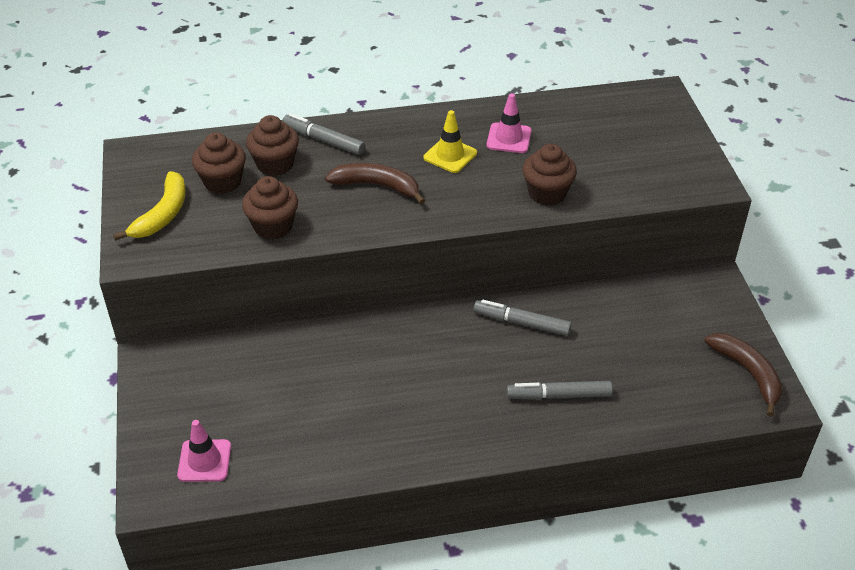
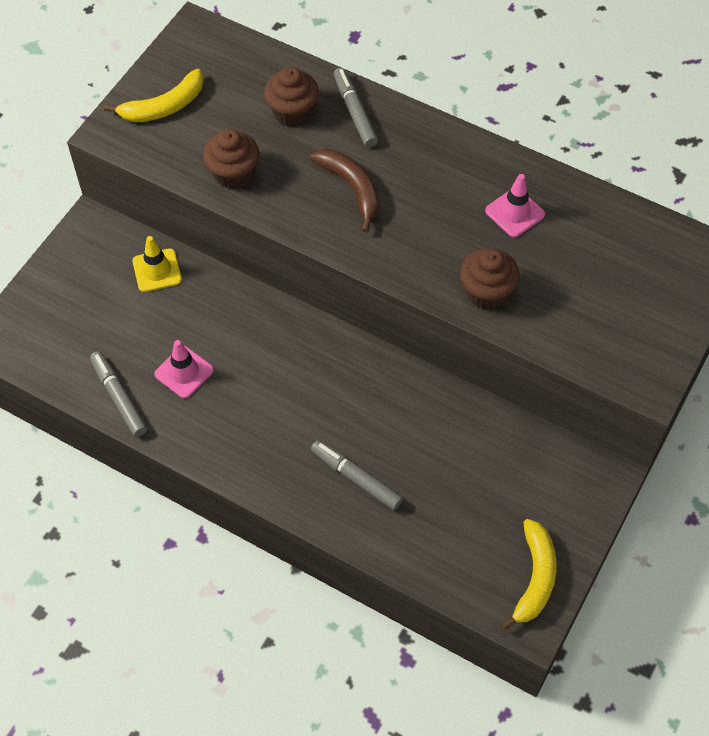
camera: 40 degrees right, 15 degrees up
pink traffic cone [177,420,231,482] -> pink traffic cone moved to [154,340,214,398]
brown cupcake [192,132,246,194] -> none
yellow traffic cone [424,110,477,173] -> yellow traffic cone moved to [132,236,182,292]
grey marker [474,300,572,336] -> grey marker moved to [90,351,147,437]
brown banana [704,333,783,417] -> yellow banana [501,519,557,630]

